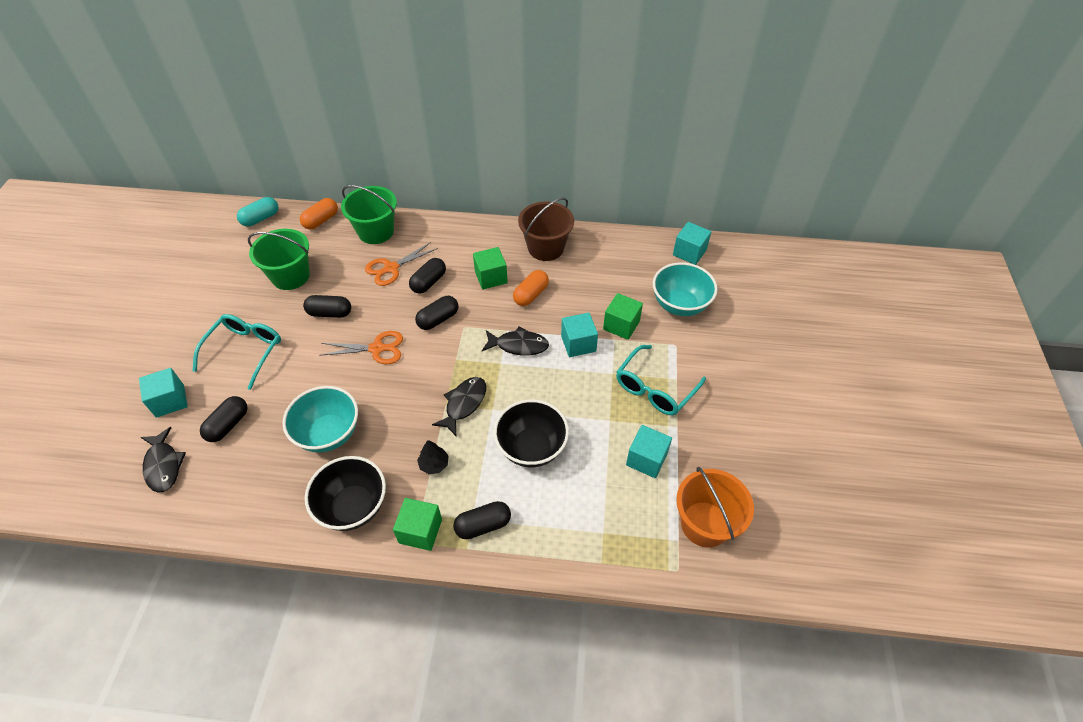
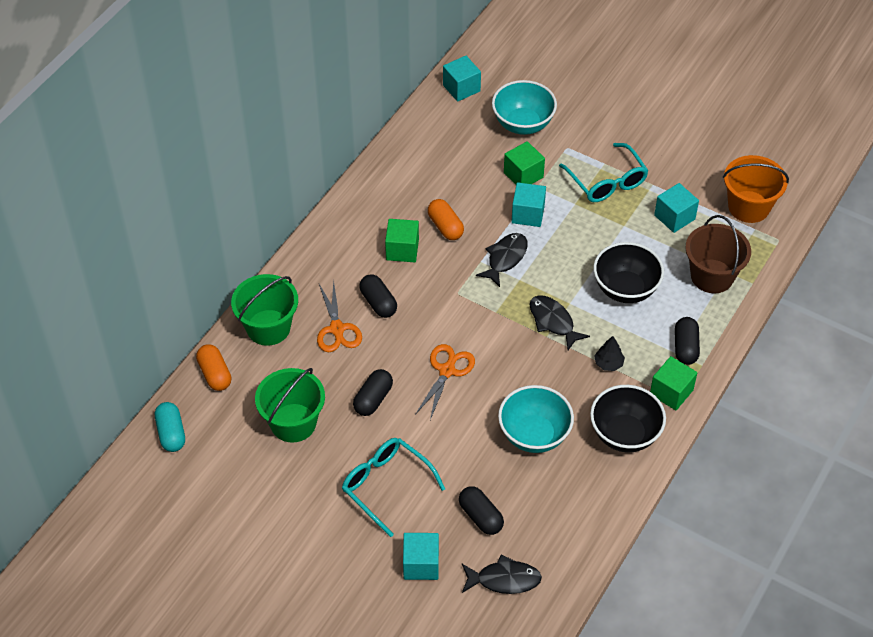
camera: 65 degrees left, 0 degrees up
black capsule [415,296,459,330] -> none
brown bucket [518,197,574,261] -> brown bucket moved to [685,215,751,293]

